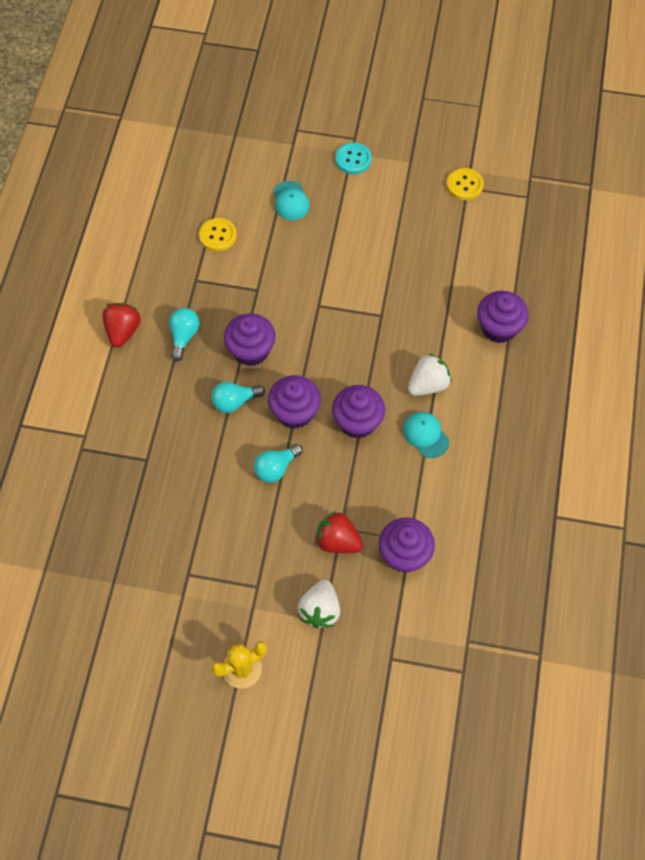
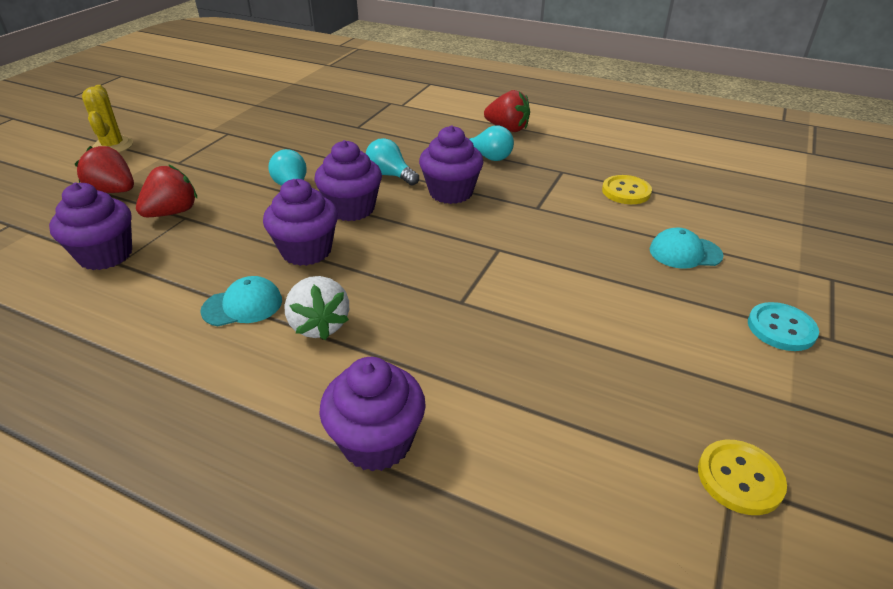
camera: 105 degrees right, 25 degrees down
turquoise light bulb [211,382,265,413] -> turquoise light bulb turned 45 degrees counterclockwise [366,138,419,186]
white strawberry [298,580,340,628] -> red strawberry [75,146,134,193]

